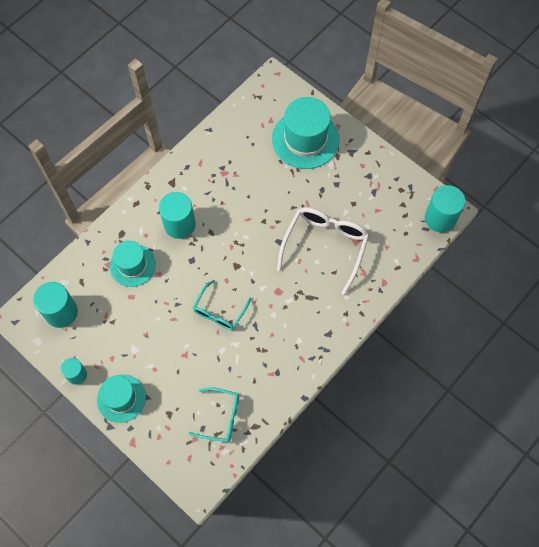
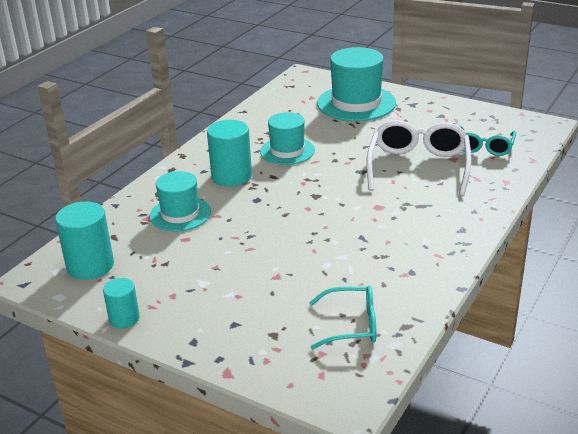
camera: 10 degrees left, 35 degrees down
turquoise hat [97,374,146,423] -> turquoise hat moved to [260,112,315,165]
turquoise glasses [193,280,251,330] -> turquoise glasses moved to [459,125,516,156]
turquoise cylinder [425,185,465,232] -> none

